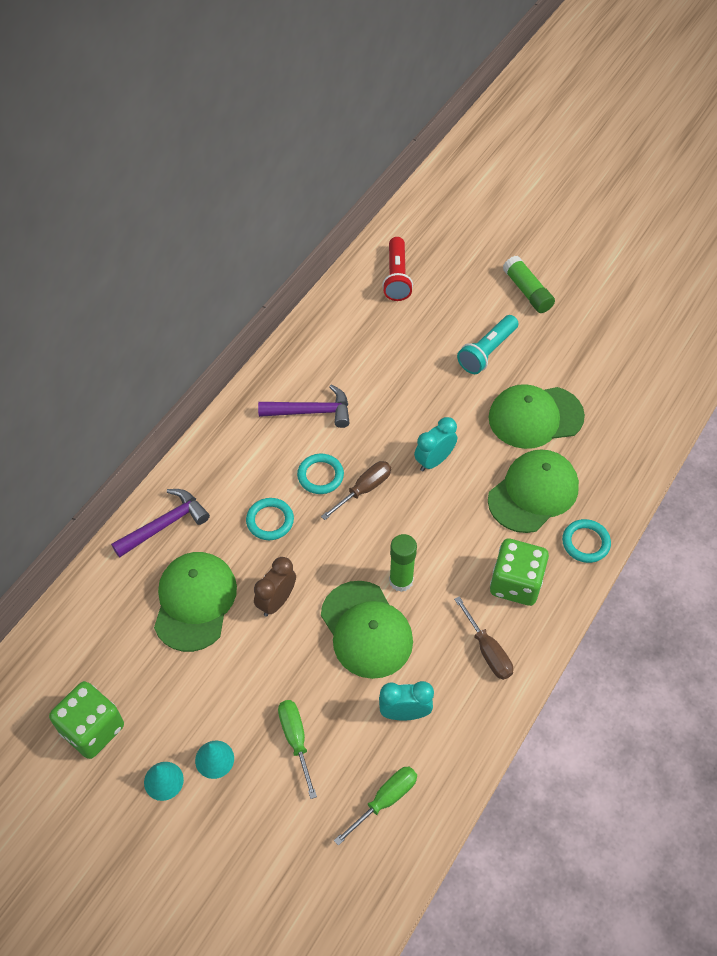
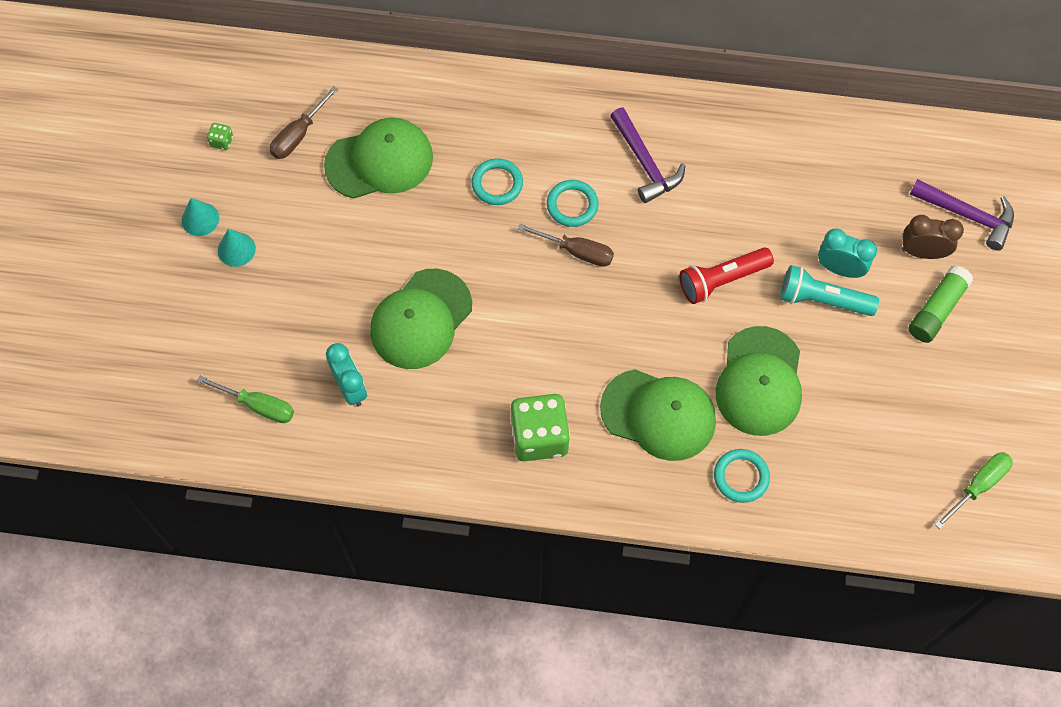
camera: 65 degrees right, 10 degrees up
green dice [49,681,124,759] -> green dice [207,123,233,150], size x0.41
purple hammer [111,489,210,558] -> purple hammer moved to [910,179,1014,251]
brown clock [254,557,296,617] -> brown clock moved to [902,215,964,259]
green screwdriver [278,700,317,799] -> green screwdriver moved to [934,452,1013,529]
red flashlight [382,237,413,301] -> red flashlight moved to [680,247,774,304]
green glue stick [389,534,417,592] -> none
turquoise clock [414,417,457,471] -> turquoise clock moved to [818,228,877,278]
brown screwdriver [454,596,513,680] -> brown screwdriver moved to [270,86,338,159]
green cap [489,384,585,449] -> green cap turned 135 degrees counterclockwise [716,326,802,436]
turquoise ring [562,519,611,563] -> turquoise ring moved to [714,449,770,503]

